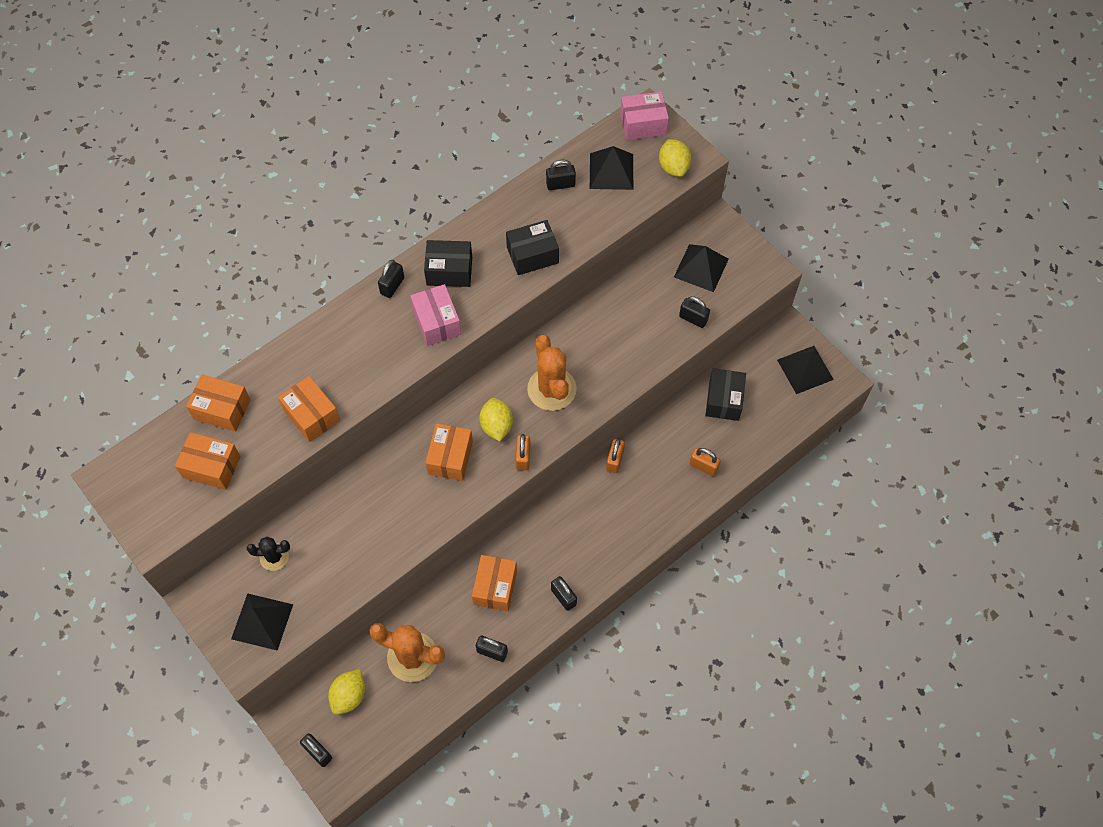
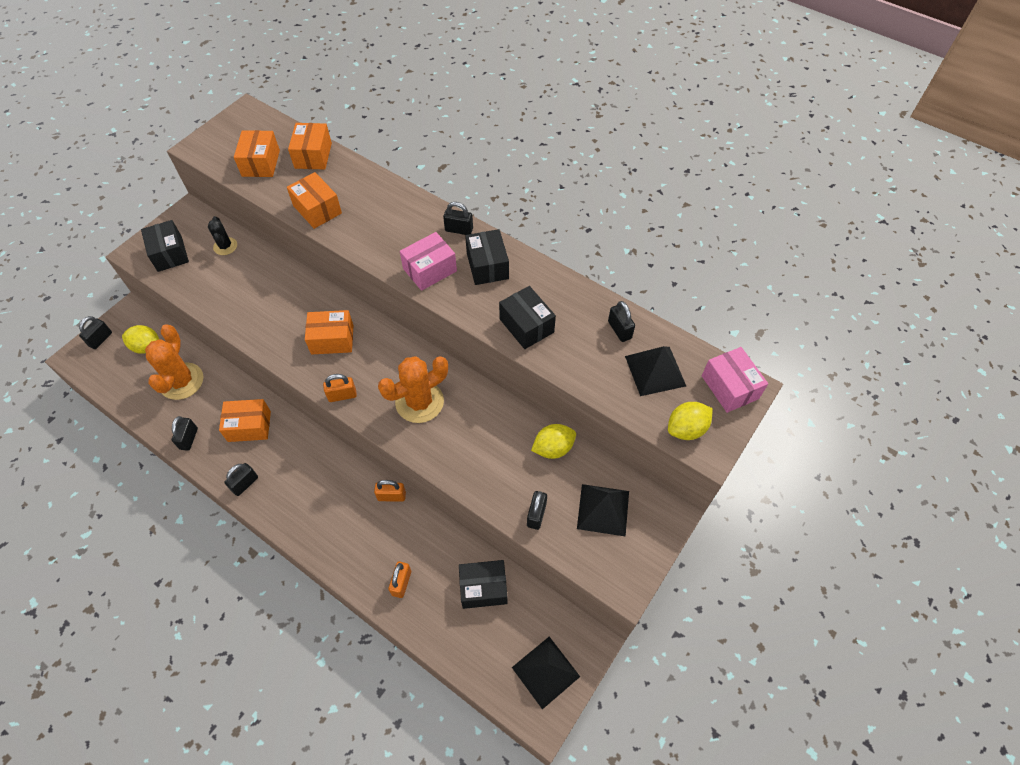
camera: 75 degrees right, 5 degrees down
black pyramid [231,593,293,651] -> black box [141,220,189,272]
orange box [278,376,340,442] -> orange box turned 75 degrees counterclockwise [287,172,342,229]
yellow lemon [479,398,513,441] -> yellow lemon moved to [531,424,576,459]

